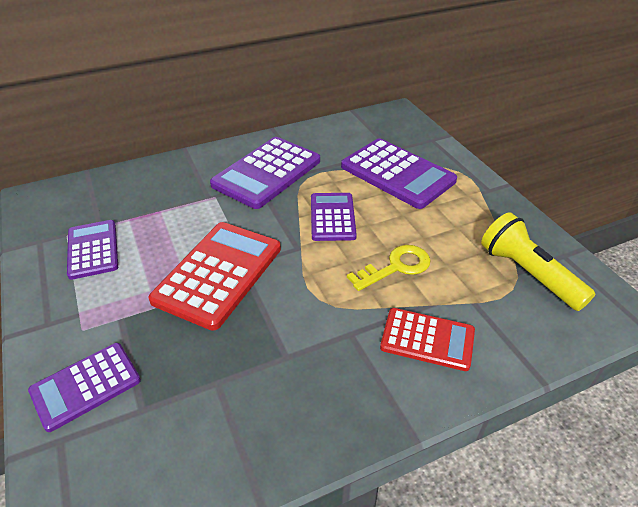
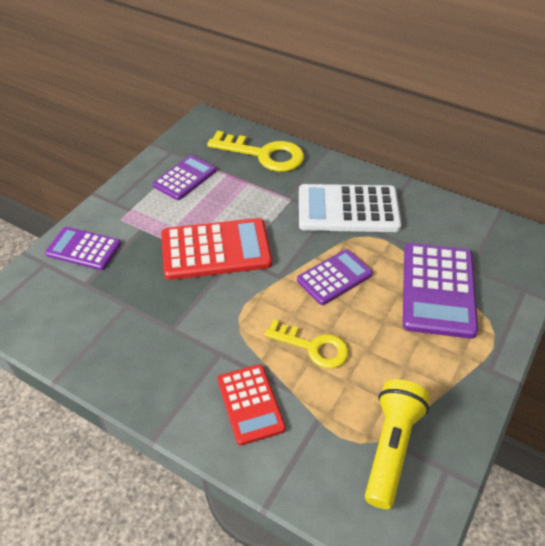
camera: 55 degrees right, 5 degrees up
purple calculator [210,137,320,209] -> white calculator [299,184,402,232]
none -> yellow key [207,131,304,172]

